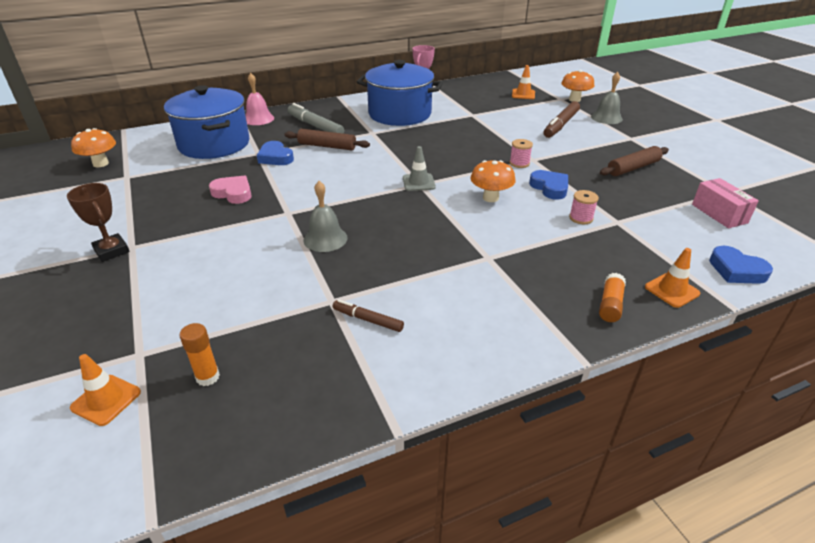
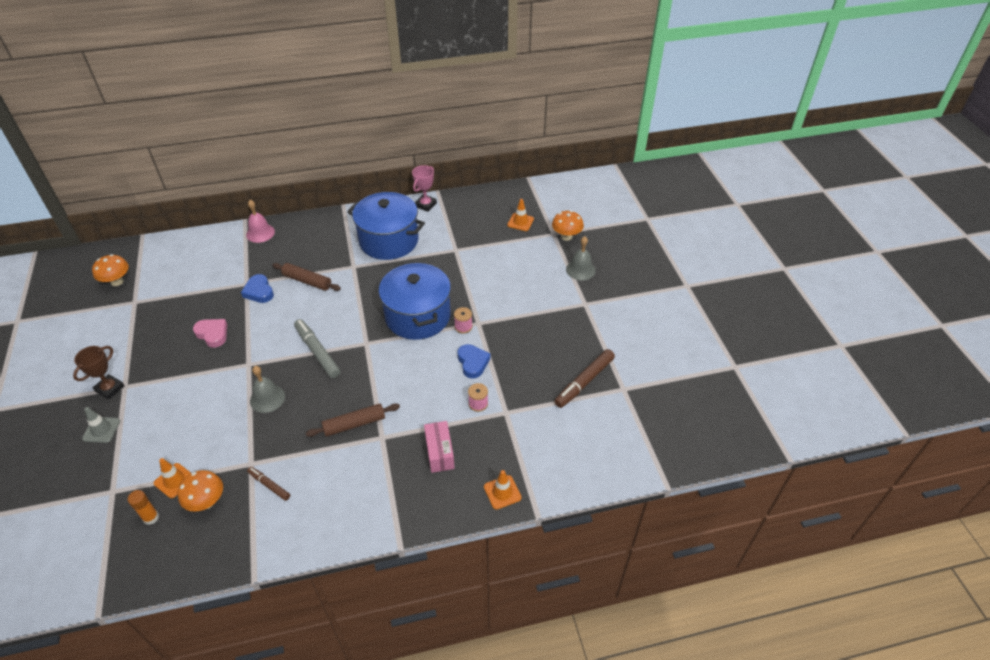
camera: 10 degrees right, 10 degrees up
brown trophy [67,183,130,262] -> brown trophy turned 60 degrees clockwise [73,346,125,400]
orange traffic cone [70,354,141,426] -> orange traffic cone moved to [154,458,191,498]
blue pot [164,85,249,159] -> blue pot moved to [379,262,451,340]
grey marker [288,103,344,134] -> grey marker moved to [294,319,340,378]
grey traffic cone [403,146,436,191] -> grey traffic cone moved to [82,407,120,443]
orange mushroom [471,160,515,202] -> orange mushroom moved to [178,470,223,512]
brown marker [544,101,580,138] -> brown marker moved to [554,349,615,408]
orange glue stick [599,273,626,322] -> none
brown rolling pin [600,146,669,176] -> brown rolling pin moved to [306,403,400,437]
pink box [692,178,759,228] -> pink box moved to [424,421,455,473]
blue heart [709,246,773,284] -> none

